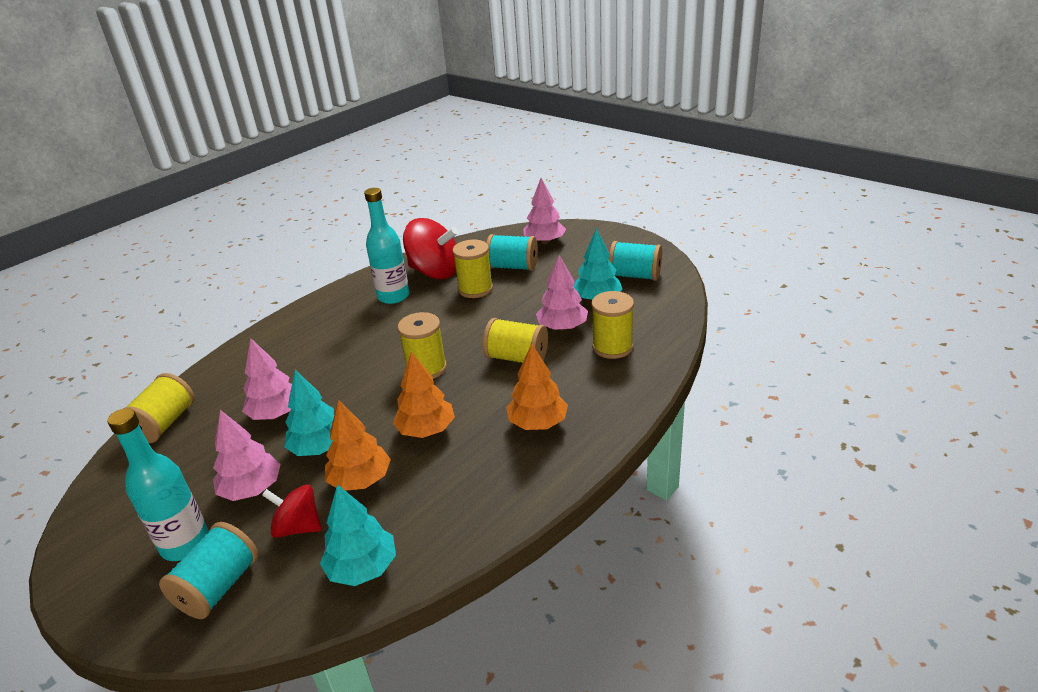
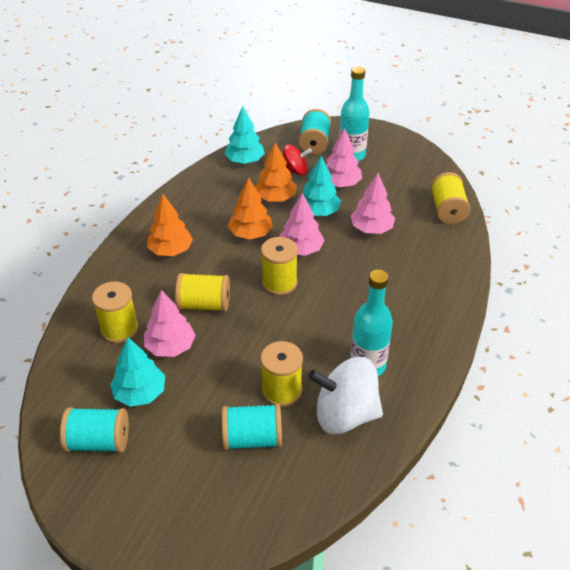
camera: 160 degrees right, 10 degrees up
red spinning top [403,218,458,279] -> white spinning top [308,357,383,434]
pink tree [523,178,566,244] -> pink tree moved to [280,193,325,256]

